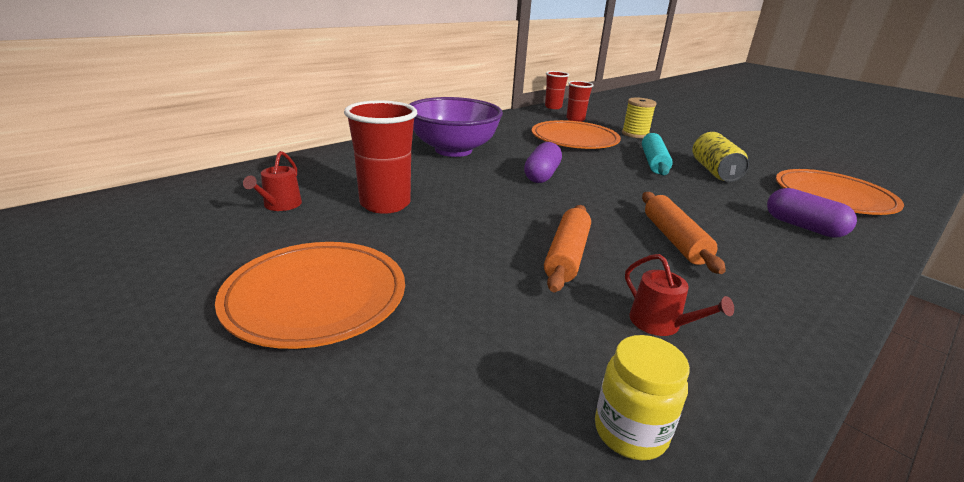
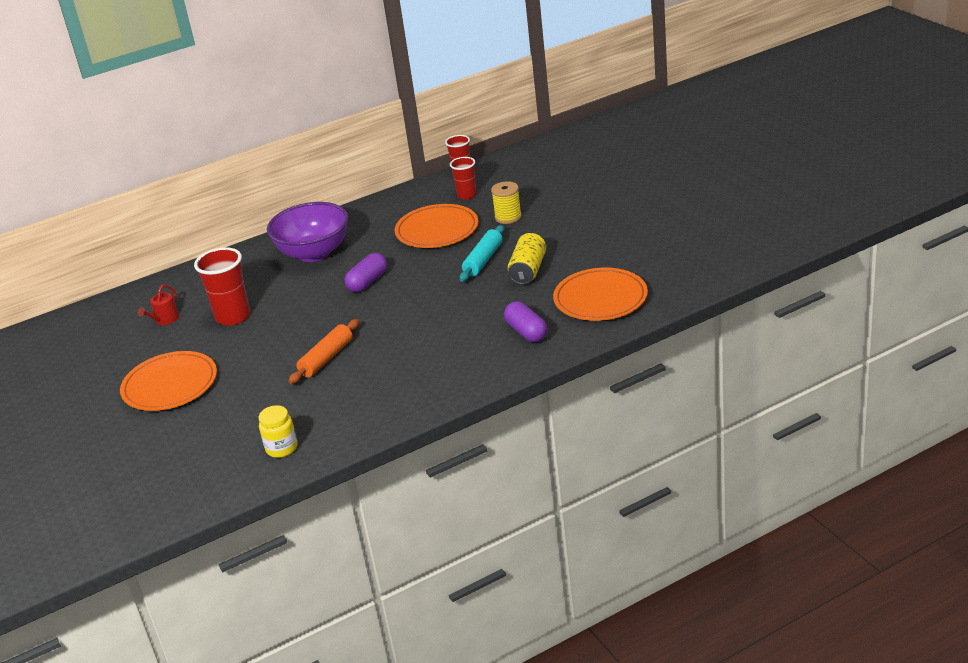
camera: 20 degrees right, 5 degrees up
red watering can [625,254,734,336] -> none
orange rolling pin [642,192,726,274] -> none

